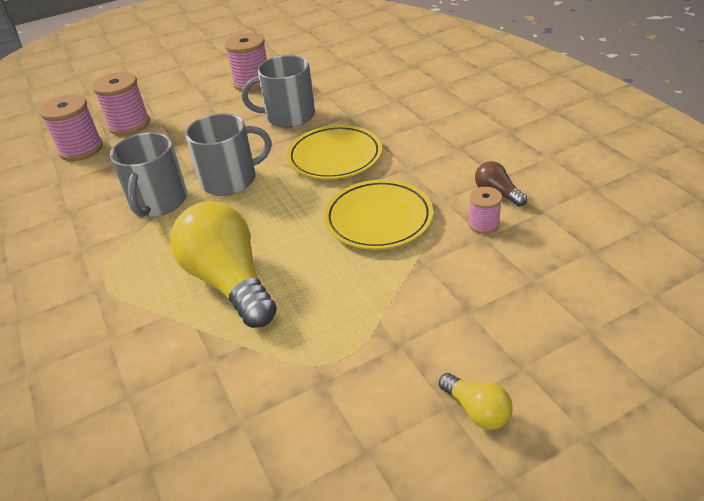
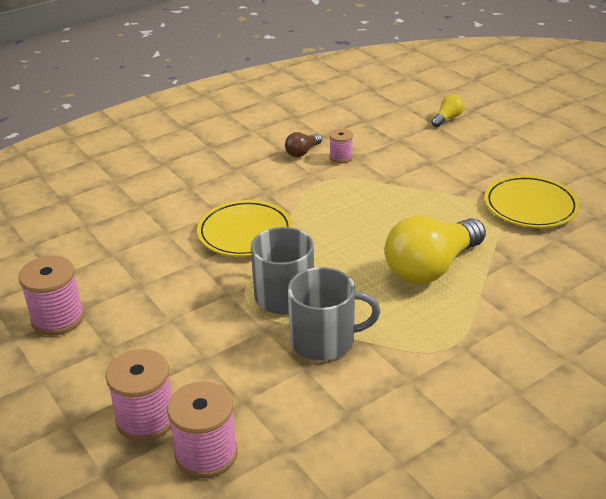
camera: 100 degrees left, 5 degrees down
grey mug [242,55,315,128] -> none
yellow plate [324,180,433,250] -> yellow plate moved to [484,175,579,228]
yellow light bulb [439,373,513,430] -> yellow light bulb moved to [431,94,464,127]

